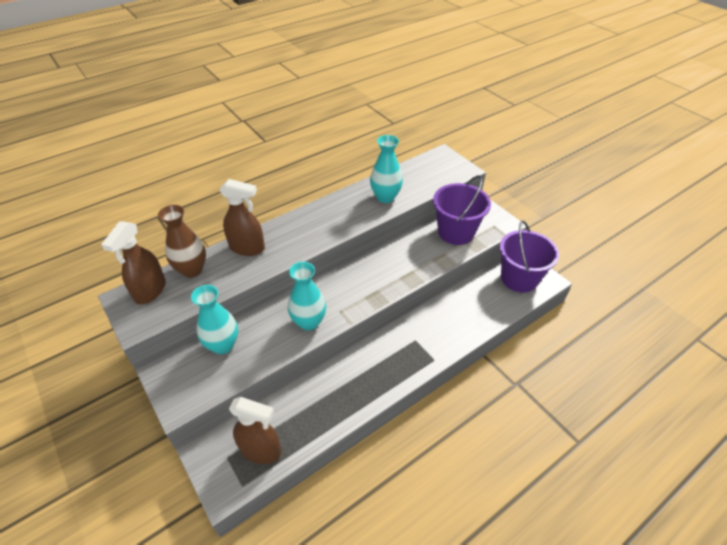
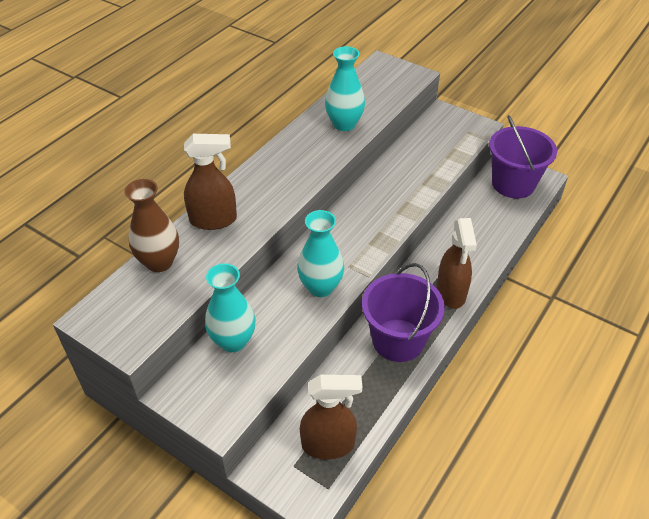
camera: 20 degrees left, 0 degrees up
brown spray bottle [101,221,166,305] -> brown spray bottle moved to [437,218,477,309]
purple bucket [433,175,491,245] -> purple bucket moved to [362,263,445,362]

